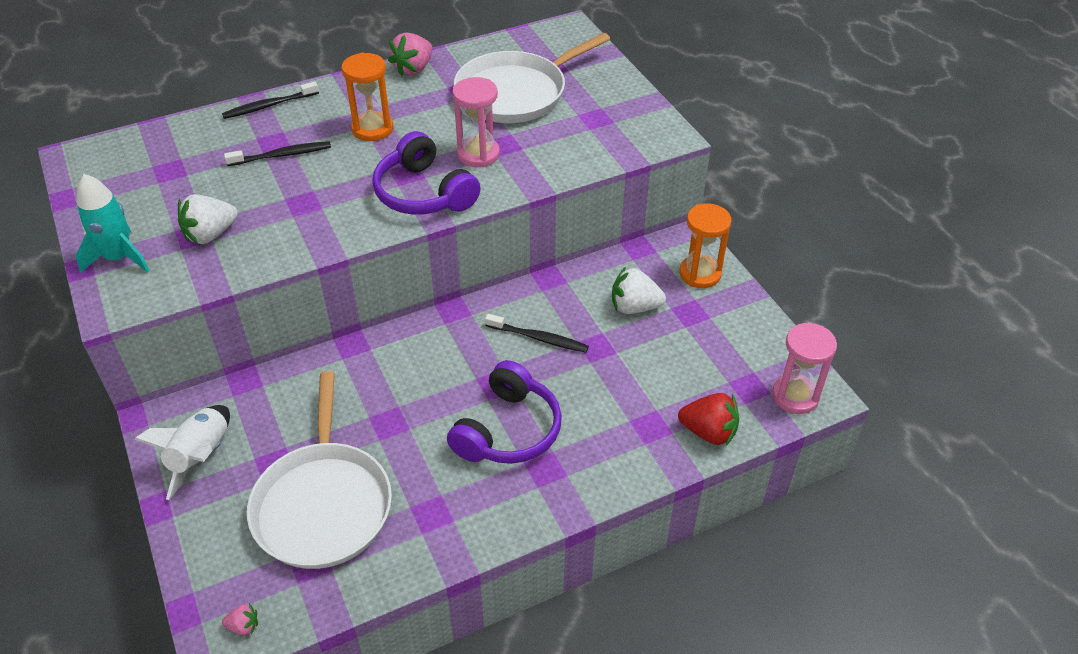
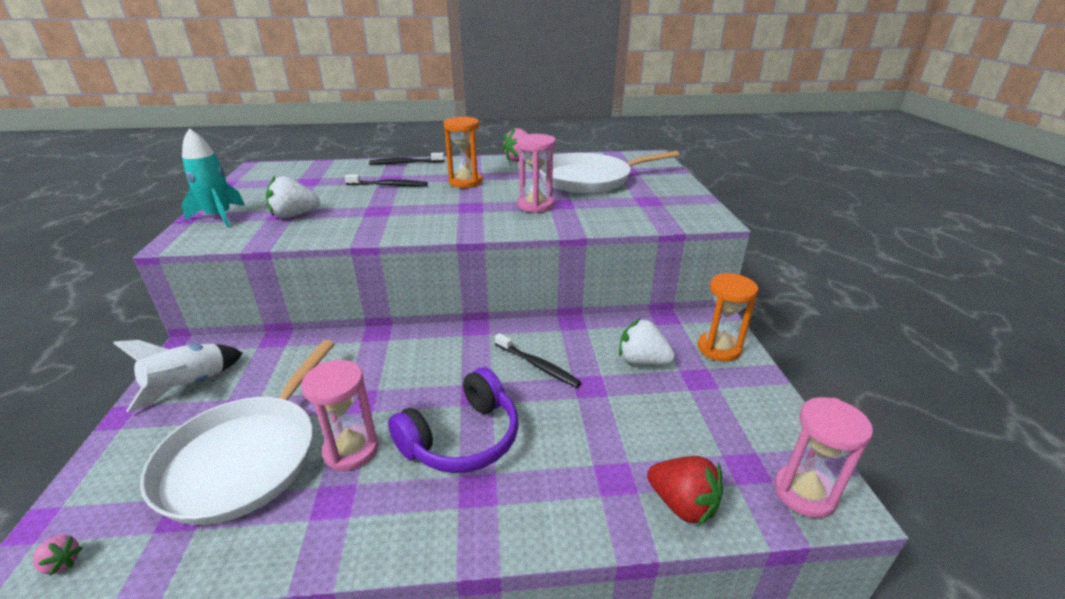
camera: 20 degrees right, 15 degrees down
purple headphones [372,131,480,214] -> none
none -> pink hourglass [301,360,378,471]

